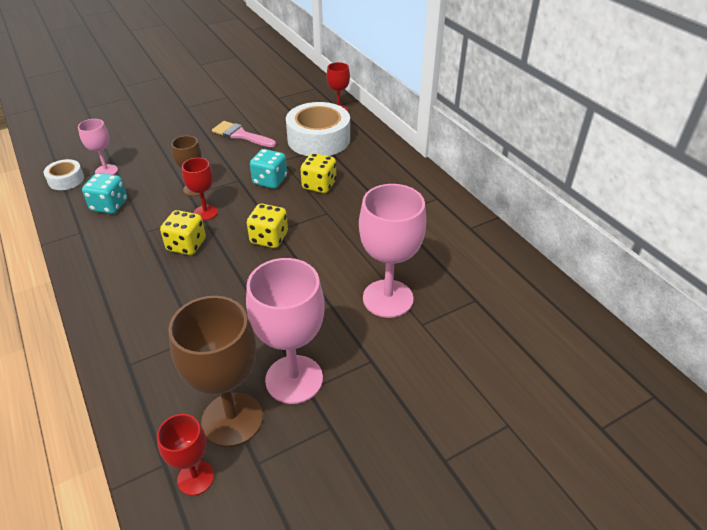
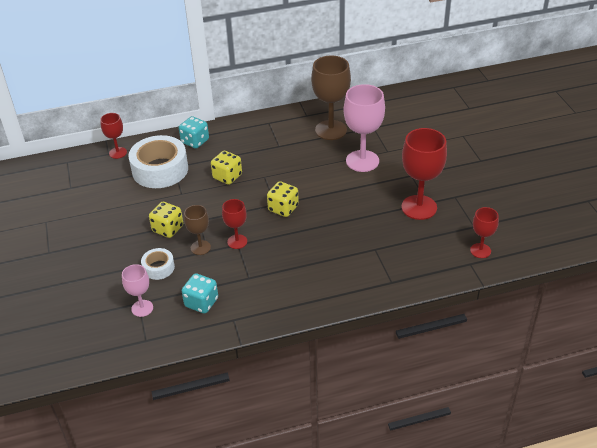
camera: 75 degrees left, 0 degrees up
white tape [44,159,84,190] -> white tape moved to [141,248,175,280]
yellow dice [160,210,206,255] -> yellow dice moved to [149,202,183,238]
brown goblet [168,296,263,447] -> brown goblet moved to [311,55,351,140]
pink brush [212,121,276,147] -> none
pink goblet [246,258,325,404] -> red goblet [401,128,447,220]
turquoise dice [250,149,287,189] -> turquoise dice moved to [179,116,209,149]

